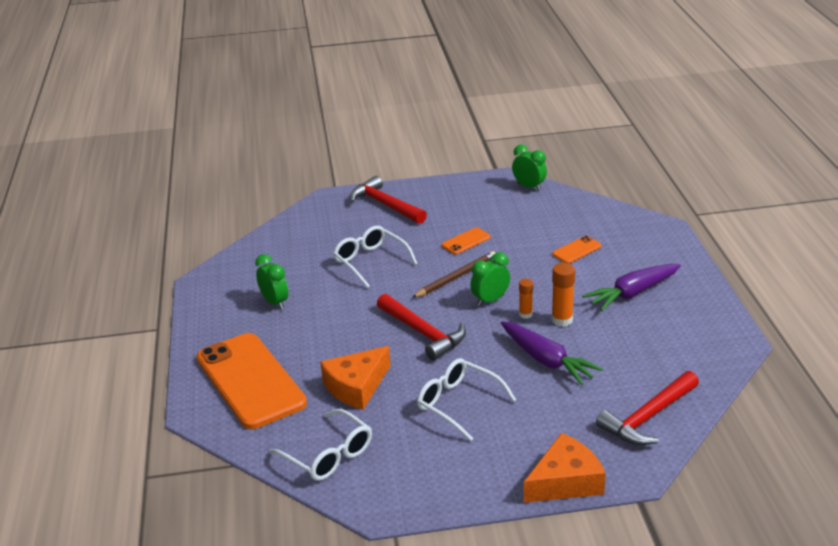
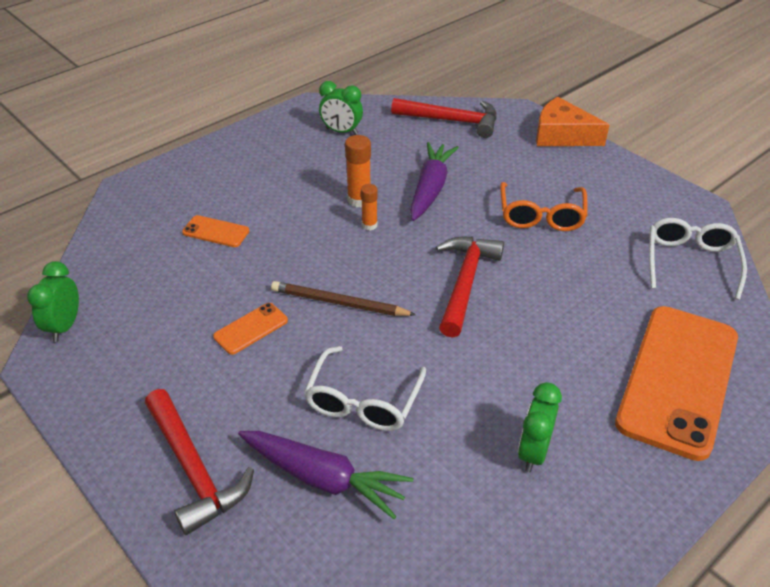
camera: 125 degrees left, 10 degrees up
orange cheese [320,346,390,410] -> none
red hammer [349,176,427,224] -> red hammer turned 45 degrees counterclockwise [145,389,254,535]
white glasses [417,358,516,441] -> orange glasses [500,182,588,231]
orange phone [442,227,491,254] -> orange phone turned 60 degrees counterclockwise [213,303,288,355]
green clock [470,252,510,307] -> green clock moved to [319,81,363,135]
purple carrot [582,264,681,311] -> purple carrot moved to [238,431,414,519]

